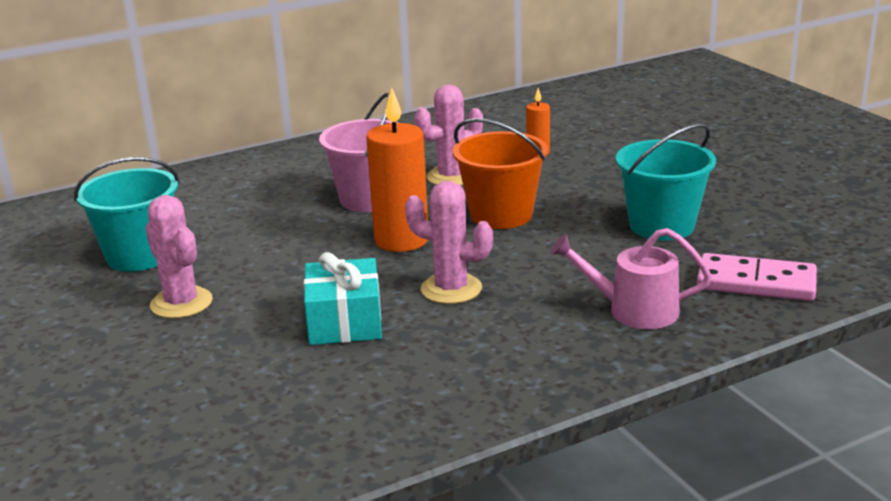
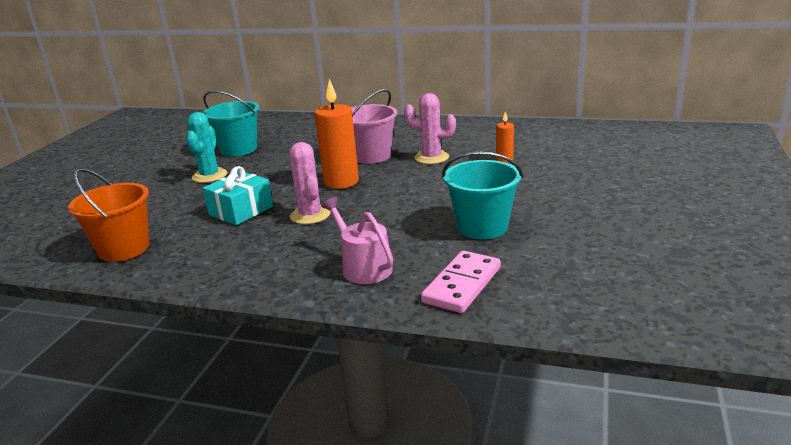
camera: 45 degrees right, 0 degrees up
pink cactus [146,195,213,318] -> turquoise cactus [186,112,227,183]
orange bucket [453,118,548,229] -> orange bucket moved to [68,168,149,262]
pink domino [697,253,817,301] -> pink domino turned 60 degrees clockwise [421,251,501,313]

